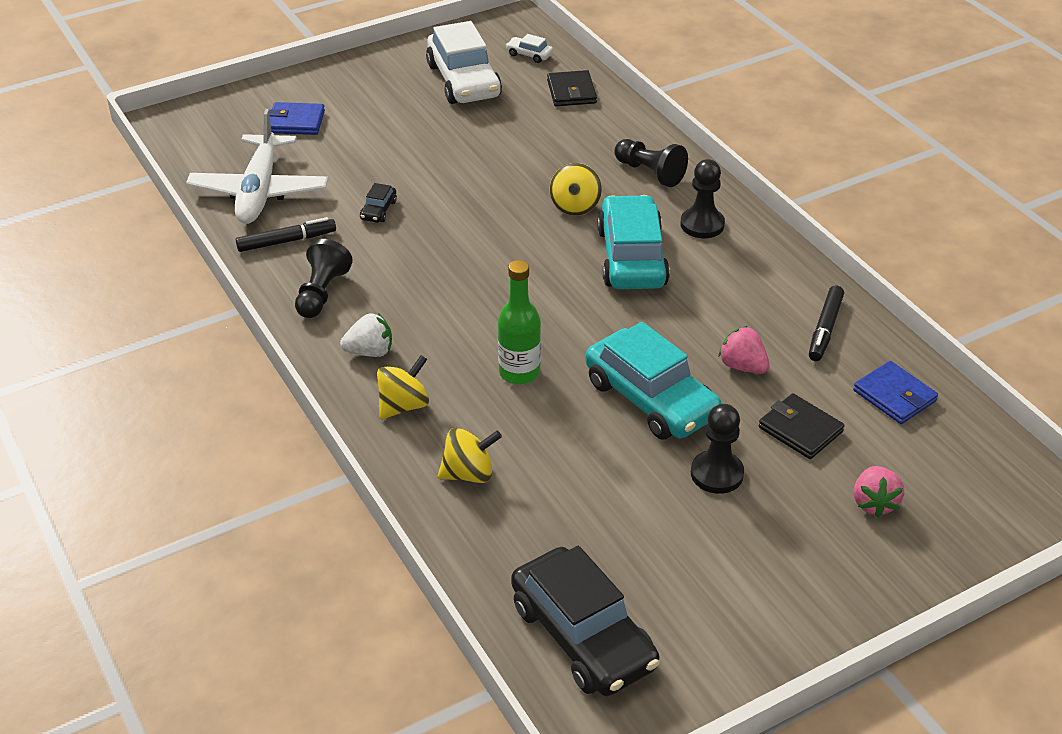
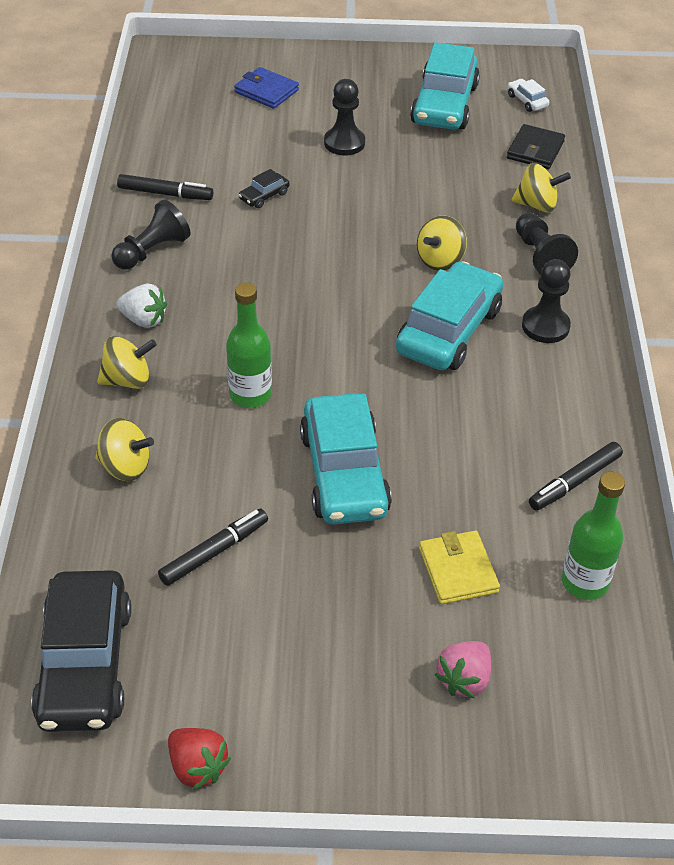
camera: 30 degrees right, 5 degrees up
white plane [186,109,328,224] -> none
white car [426,21,502,104] -> turquoise car [410,42,480,129]
black pawn [691,404,744,494] -> black pawn moved to [324,79,365,156]
pink strawberry [718,326,770,374] -> none
black wallet [759,393,844,459] -> yellow wallet [419,531,500,604]
blue wallet [853,361,938,424] -> green bottle [562,472,625,600]
none -> black marker [158,508,268,586]
none -> red strawberry [168,728,231,790]
none -> yellow spinning top [511,163,571,213]

